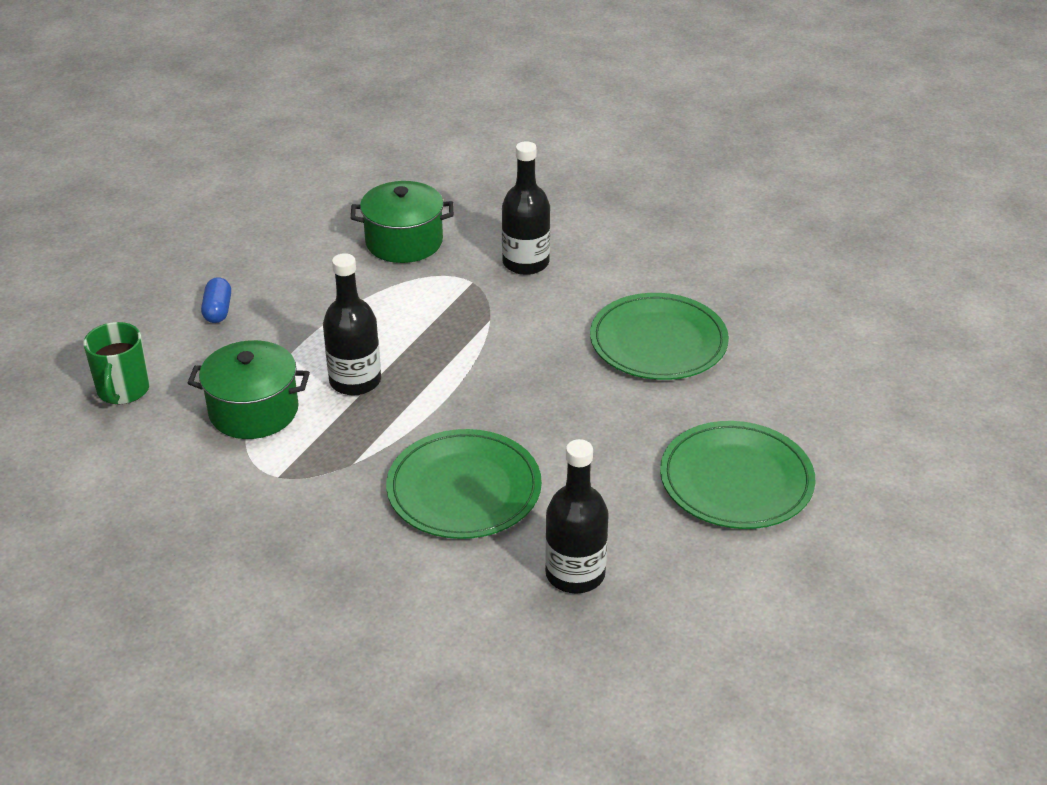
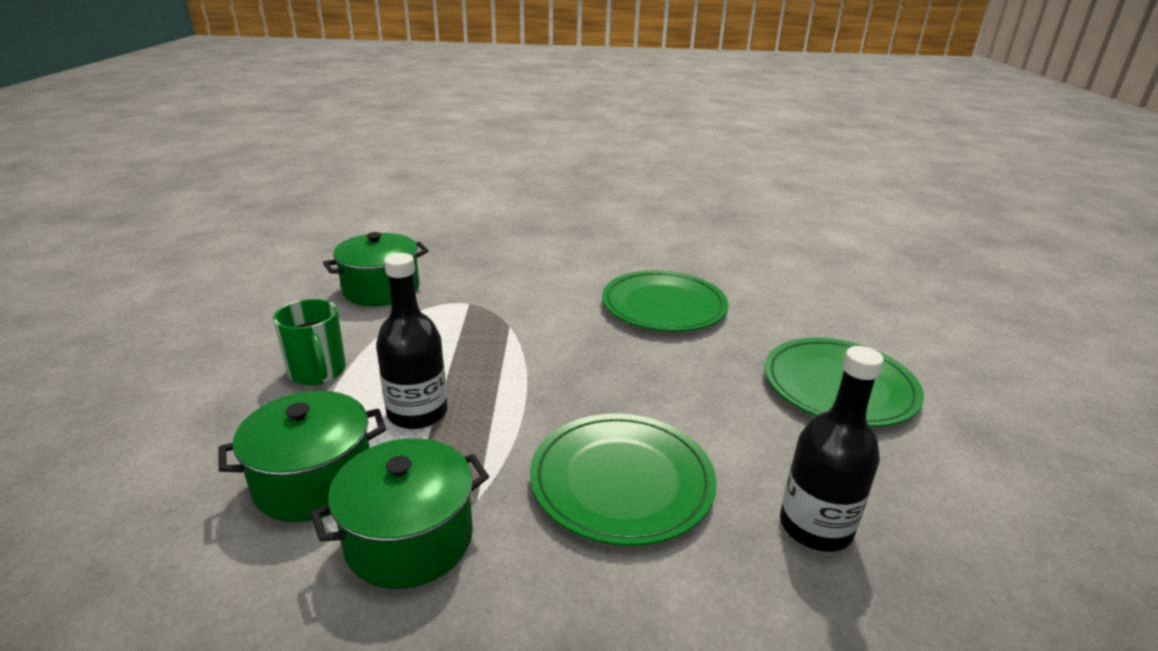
camera: 30 degrees left, 10 degrees down
green mug [83,322,150,404] -> green mug moved to [273,299,346,385]
blue capsule [201,277,231,323] -> none
black bottle [502,141,550,275] -> none
none -> green pot [310,438,489,589]

